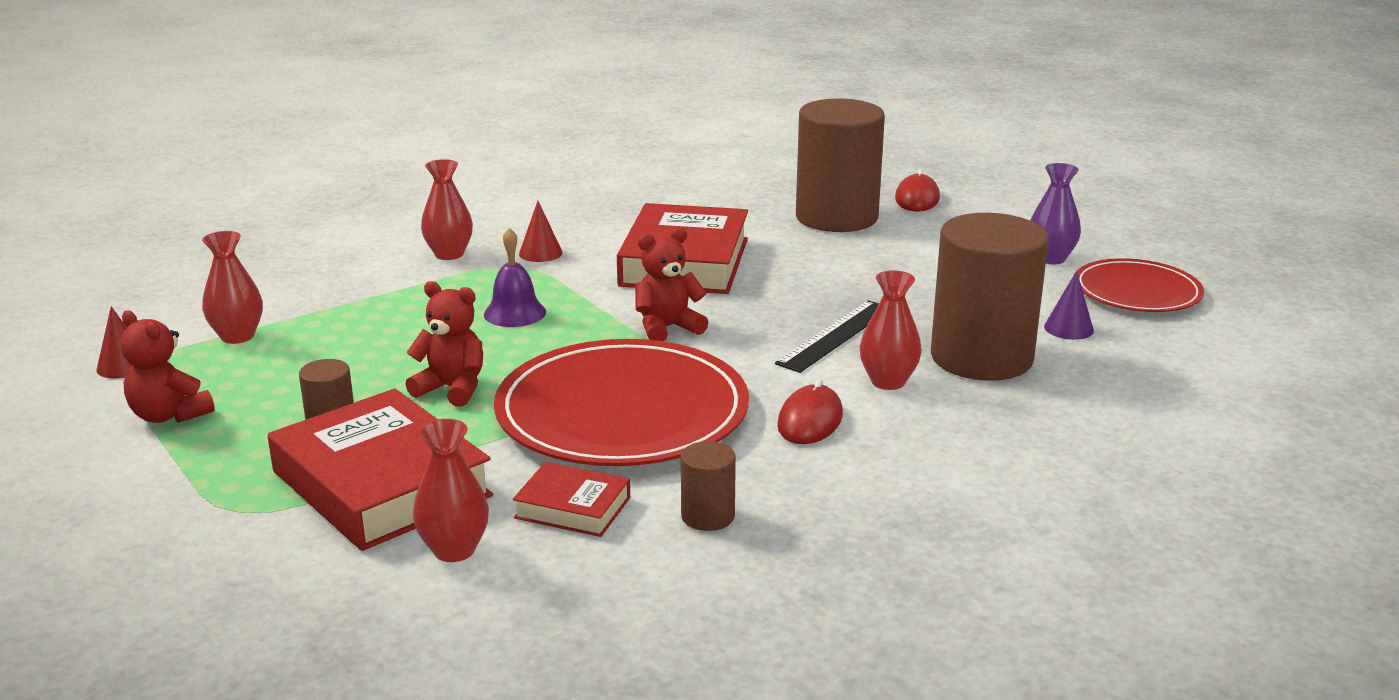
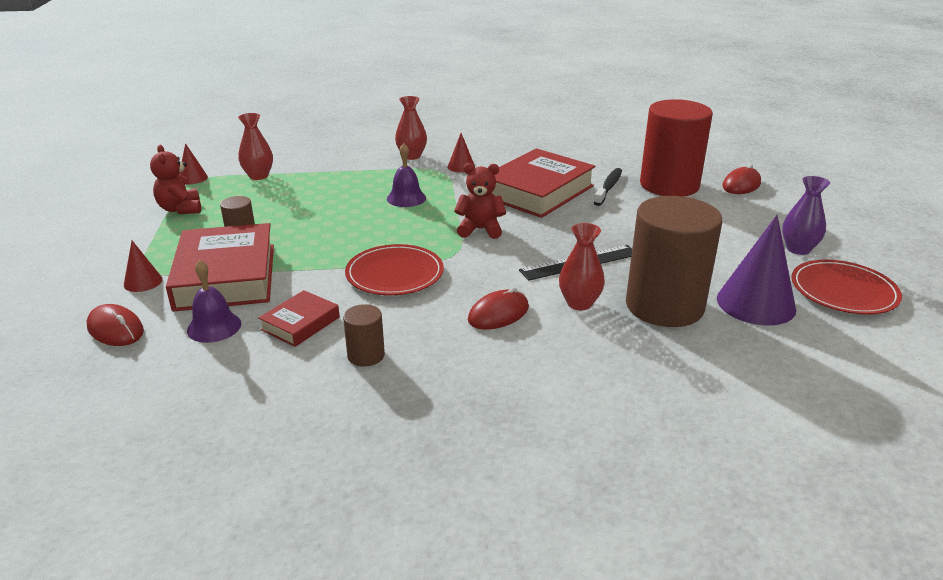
camera: 30 degrees right, 5 degrees up
red teddy bear [405,281,483,407] -> none
red vase [413,419,489,562] -> purple bell [187,260,241,343]
red plate [494,339,749,466] -> red plate [345,244,444,295], size x0.58
red book [513,462,630,537] -> red book turned 75 degrees clockwise [258,290,340,347]
brown cylinder [796,98,885,232] -> red cylinder [640,99,713,197]
purple cone [1044,271,1094,340] -> purple cone [717,215,796,325], size x1.98
none -> red mouse [87,304,144,346]
none -> red cone [124,241,162,292]
none -> black toothbrush [594,168,622,206]

